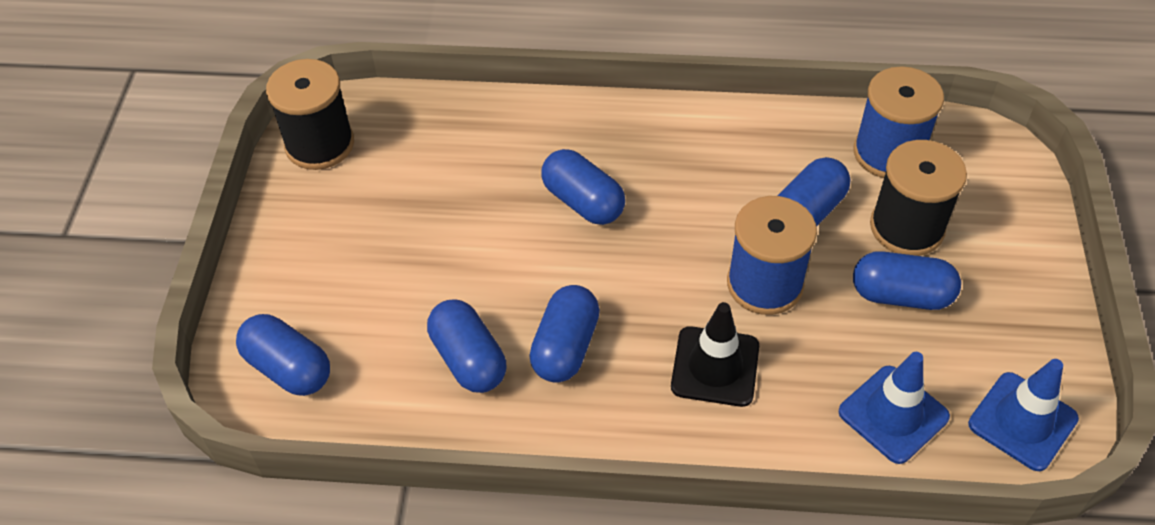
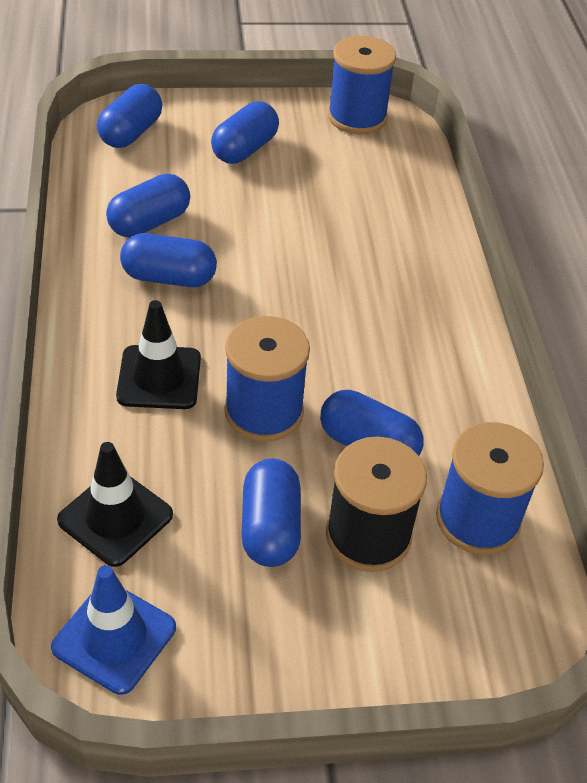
camera: 75 degrees right, 5 degrees down
black spool [266,59,354,170] -> blue spool [328,36,396,134]
blue capsule [541,149,625,225] -> blue capsule moved to [211,101,279,164]
blue traffic cone [839,352,950,464] -> black traffic cone [57,442,173,567]

